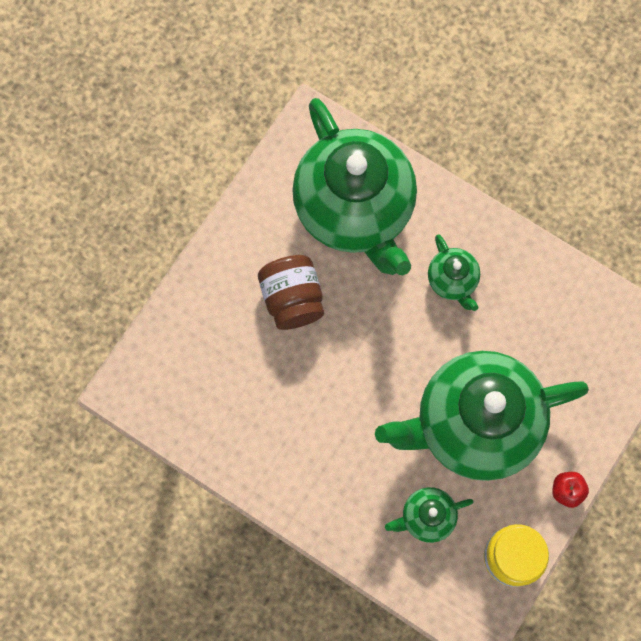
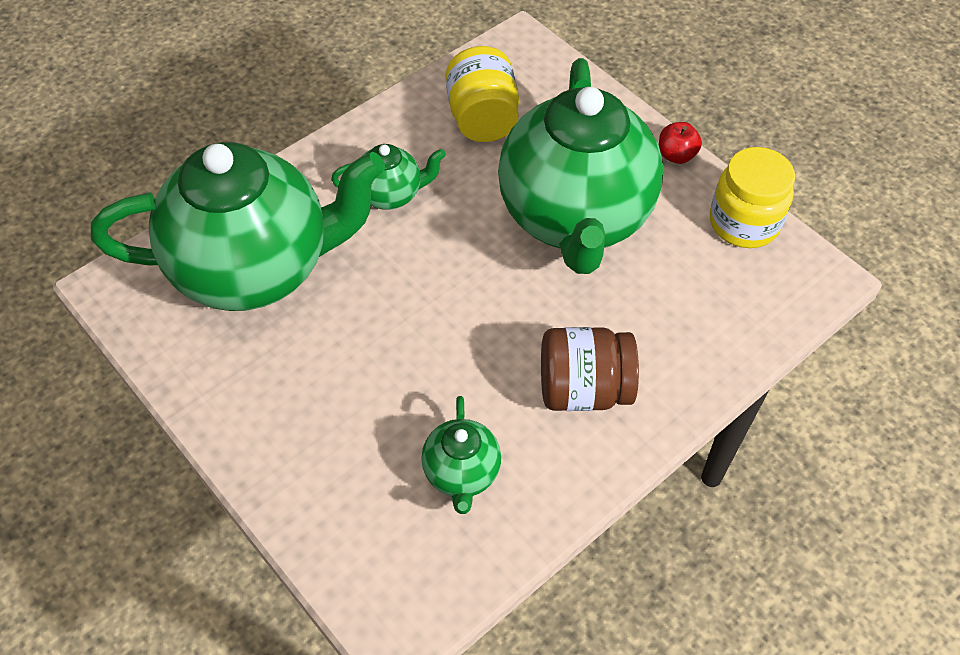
camera: 75 degrees left, 20 degrees down
brown jar [258,255,324,330] -> brown jar moved to [541,327,639,411]
green teapot [385,487,474,543] -> green teapot moved to [421,396,501,514]
none -> yellow jar [445,46,519,142]

